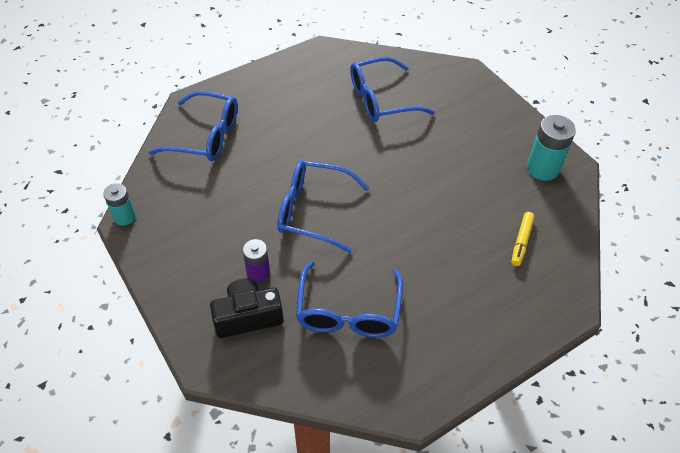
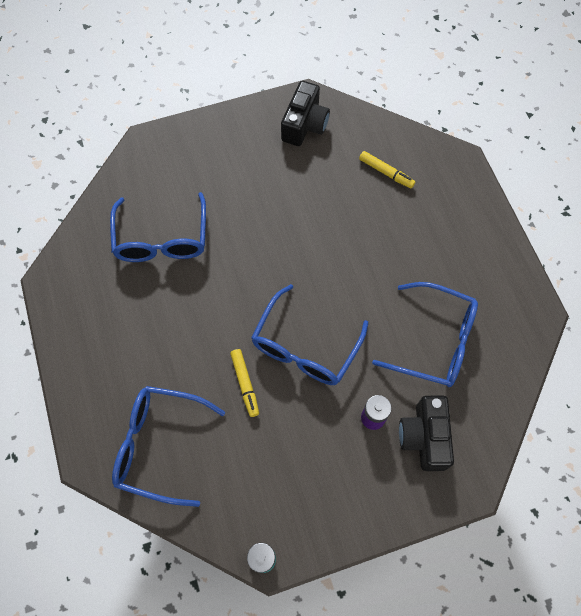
camera: 75 degrees left, 15 degrees up
blue glasses [149,91,238,161] -> blue glasses turned 105 degrees counterclockwise [112,386,225,507]
turquoise battery [526,115,576,181] -> black camera [281,81,330,146]
none -> yellow marker [230,349,259,417]

